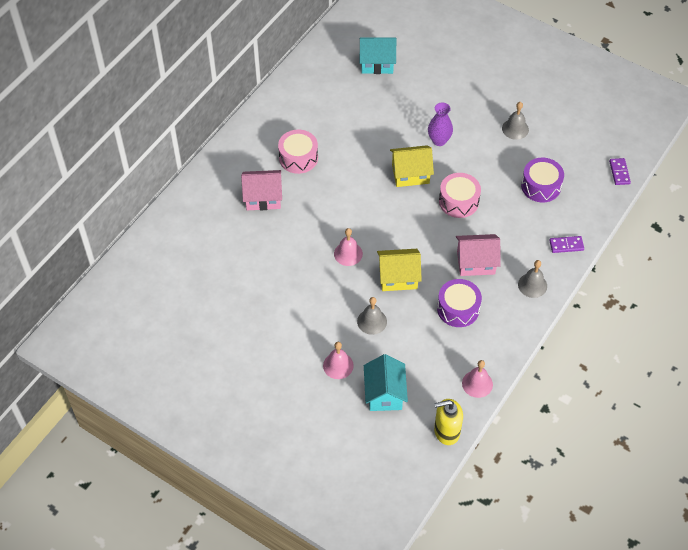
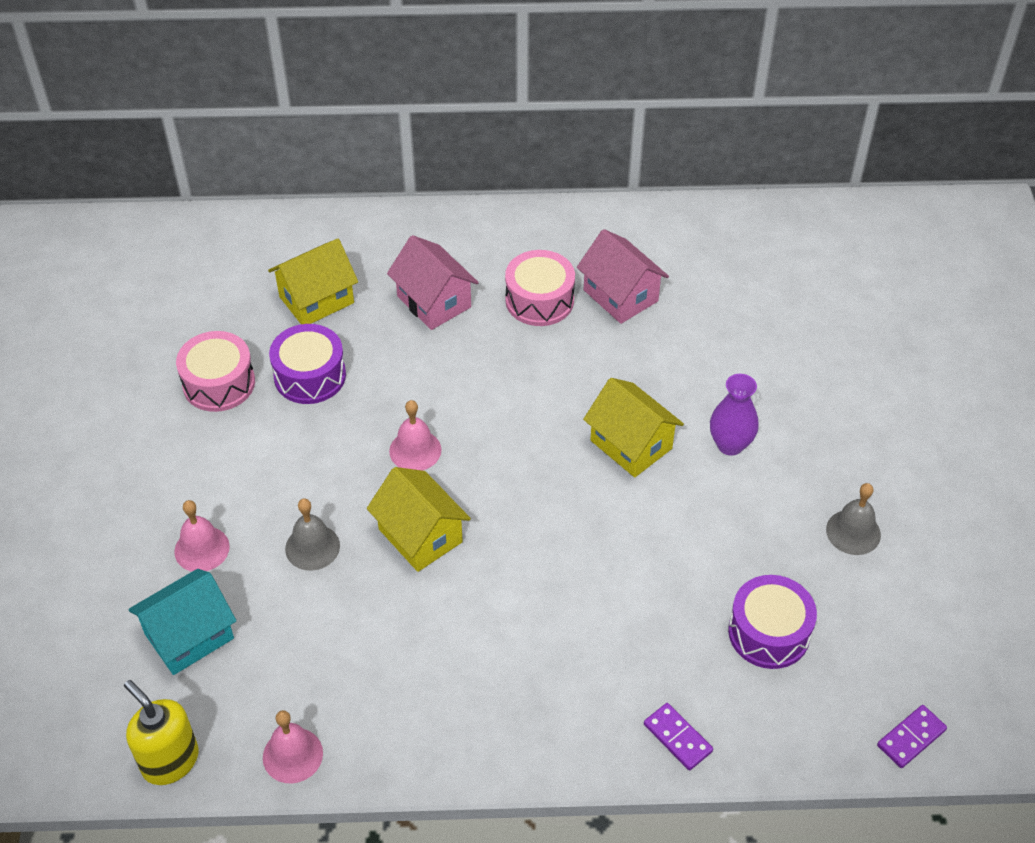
camera: 55 degrees right, 5 degrees down
turquoise house [359,37,396,74] -> none
purple drum [437,279,482,327] -> purple drum moved to [269,324,346,404]
pink drum [439,173,481,218] -> pink drum moved to [176,331,255,412]
pink house [456,234,501,276] -> pink house moved to [577,229,669,324]
grey bell [518,260,547,298] -> none
none -> yellow house [268,239,358,324]

